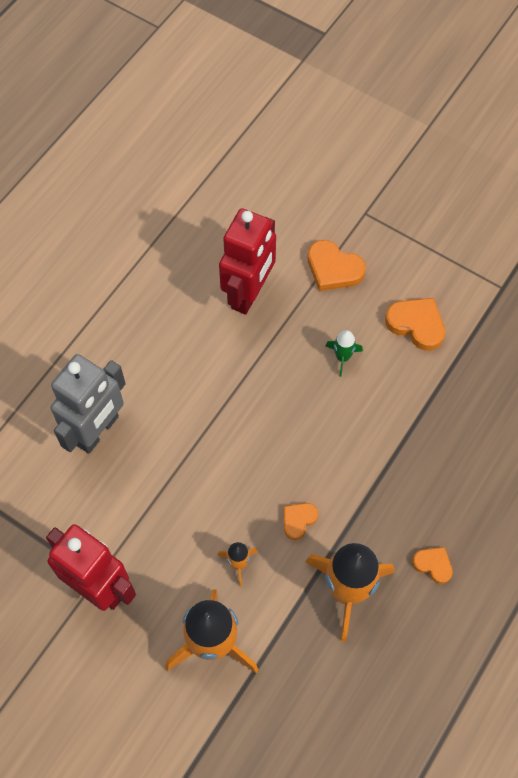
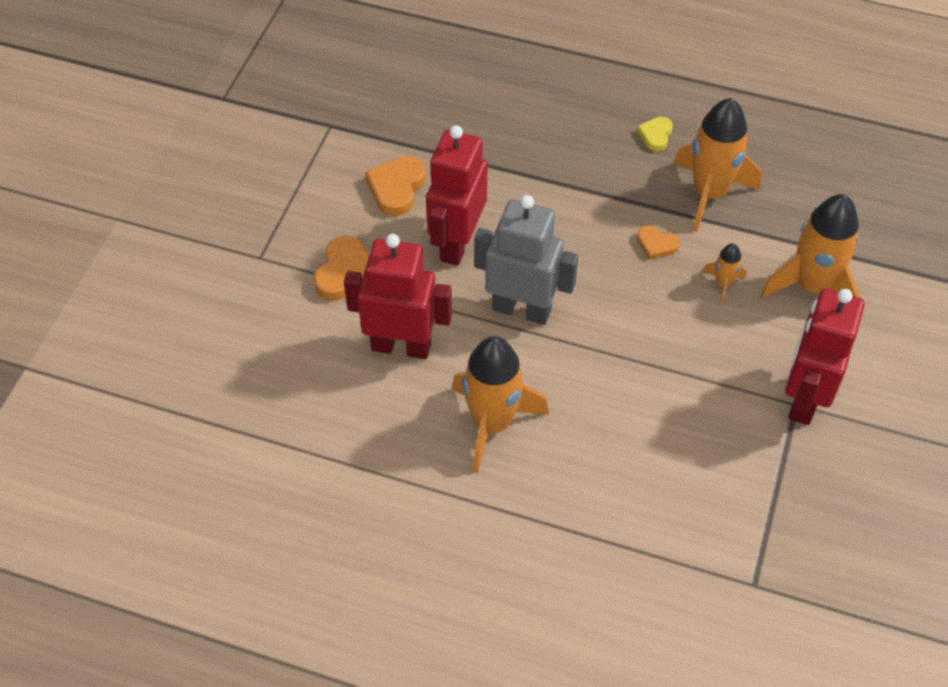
camera: 105 degrees left, 10 degrees down
grey robot [51,354,126,454] -> grey robot moved to [474,195,578,325]
green rocket [326,330,363,377] -> red robot [426,125,487,266]
orange heart [412,547,453,584] -> yellow heart [637,117,673,151]
none -> orange rocket [452,336,549,473]

